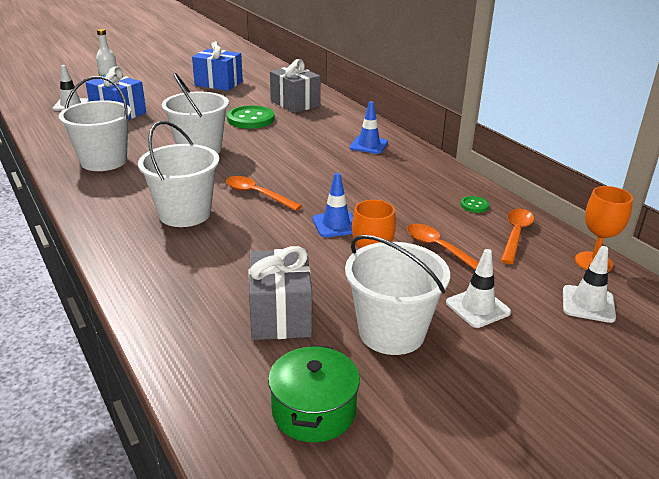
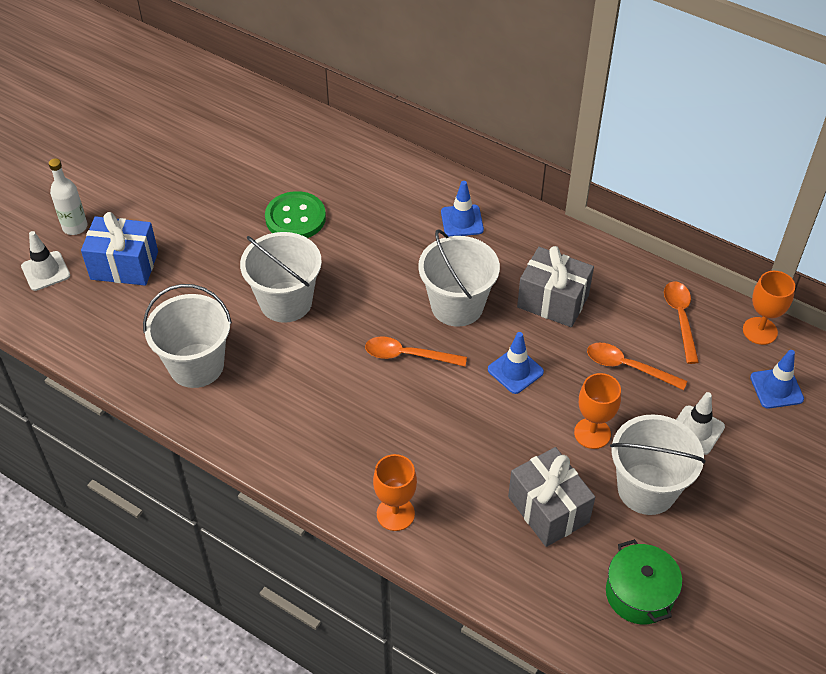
camera: 25 degrees left, 20 degrees up
white bucket [138,121,219,227] -> white bucket moved to [418,229,500,327]
blue gift [192,42,243,91] -> none
grey gift [270,59,321,113] -> grey gift moved to [517,246,594,327]
green button [461,196,489,213] -> none
white traffic cone [563,246,616,323] -> blue traffic cone [750,350,804,409]
none -> orange goblet [373,454,417,531]

